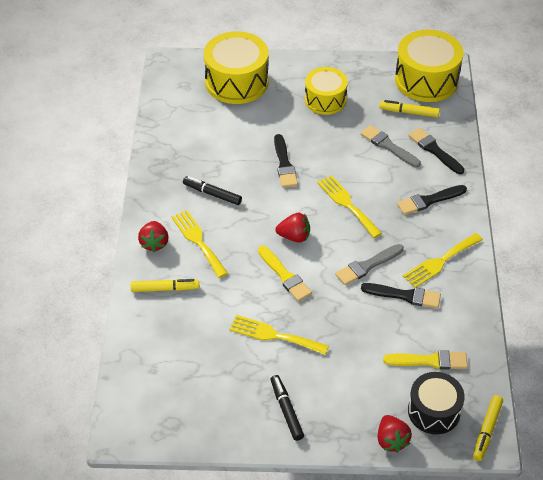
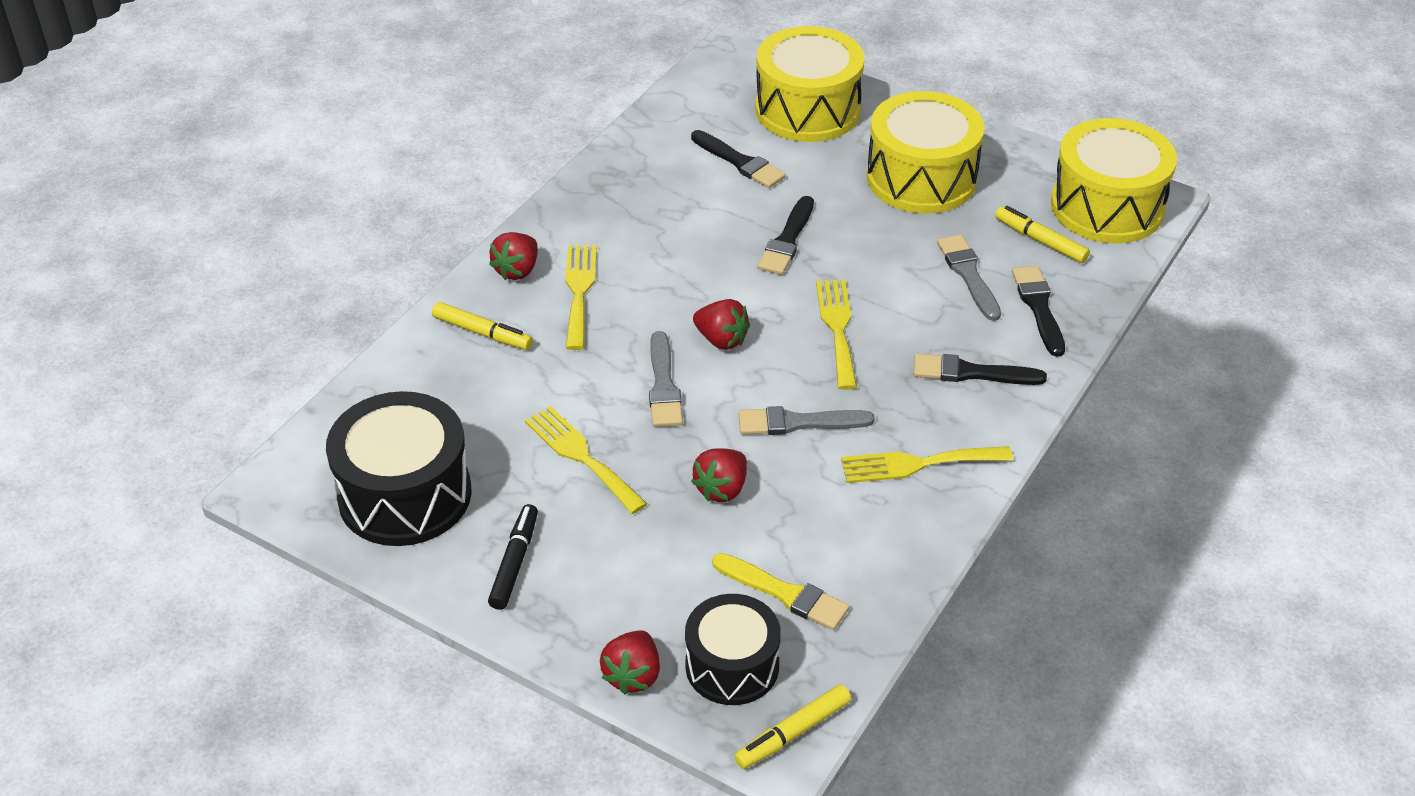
camera: 30 degrees right, 5 degrees down
black marker [183,176,242,205] -> none
yellow brush [258,246,312,302] -> grey brush [649,331,683,427]
yellow drum [305,67,348,115] -> yellow drum [867,91,984,214], size x1.54
black brush [361,283,441,308] -> black brush moved to [691,130,786,188]
none -> black drum [326,391,472,546]
none -> red strawberry [691,449,747,502]

